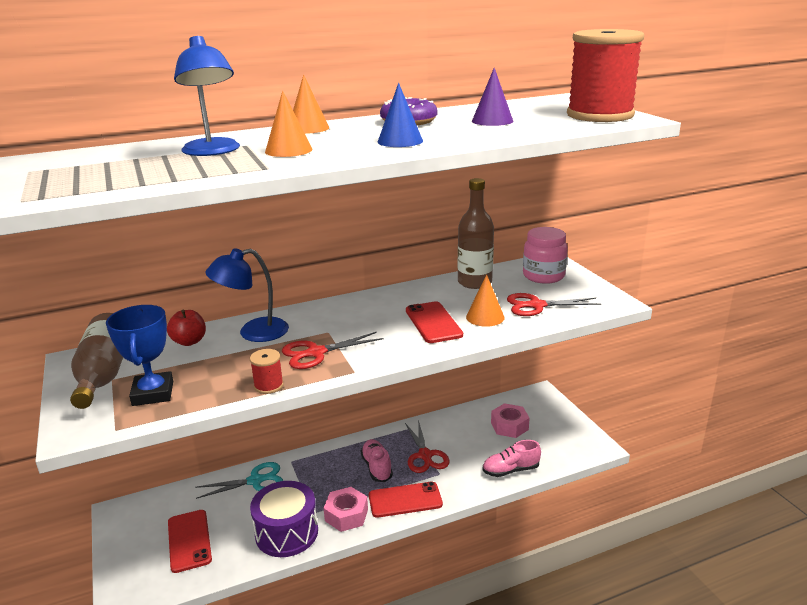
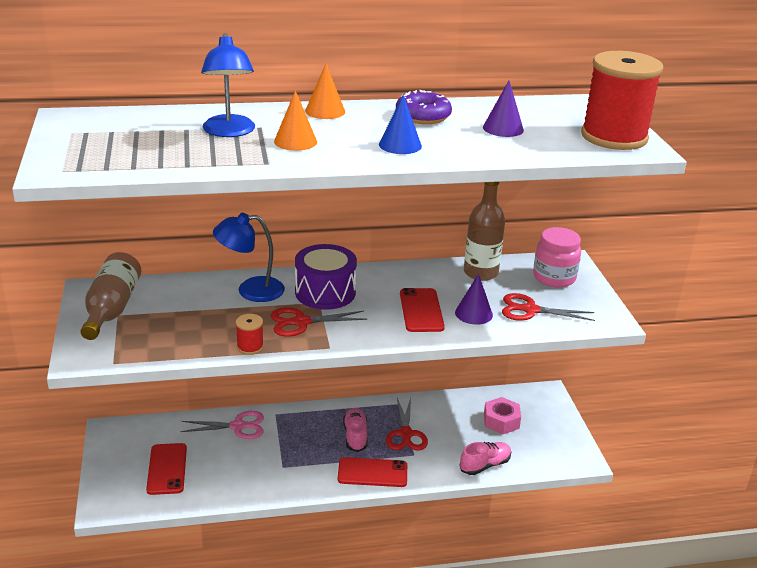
camera: 10 degrees right, 5 degrees up
blue trophy [106,305,173,406] -> none
red apple [167,310,206,346] -> none
turquoise scissors [195,462,283,499] -> pink scissors [180,411,264,439]
purple drum [250,481,318,557] -> purple drum moved to [295,244,357,310]
pink nut [324,487,368,532] -> none
orange cone [466,274,504,327] -> purple cone [455,274,493,325]
pink shoe [482,440,541,477] -> pink shoe turned 150 degrees clockwise [460,442,511,475]

